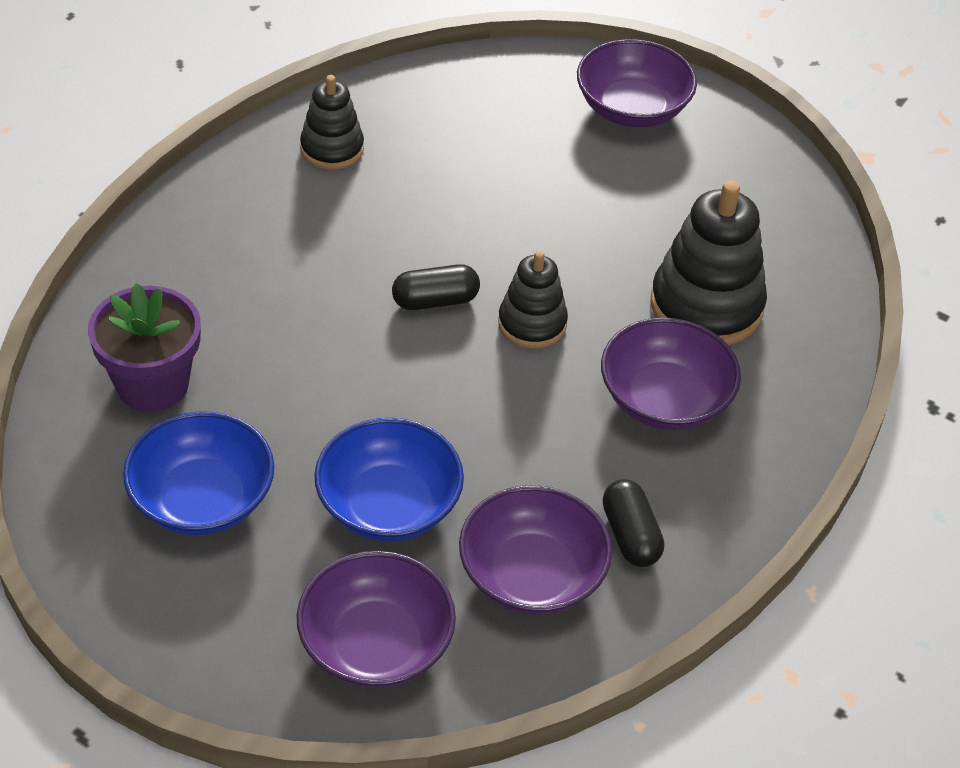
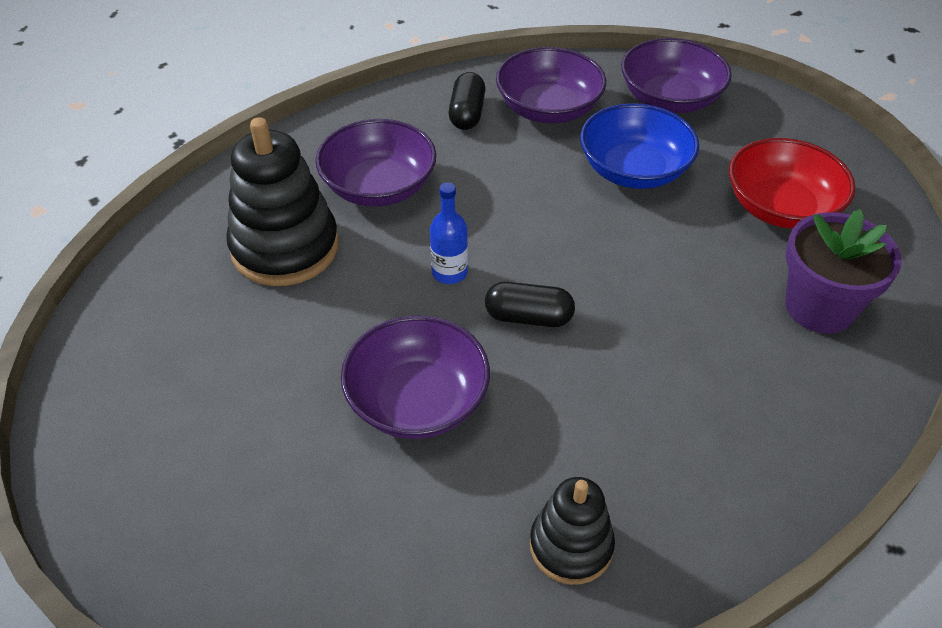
camera: 155 degrees left, 0 degrees up
blue bowl [123,411,274,535] -> red bowl [729,138,856,229]
black stacking toy [498,250,568,349] -> blue bottle [430,182,468,284]
purple bowl [577,39,697,127] -> purple bowl moved to [341,315,490,439]

